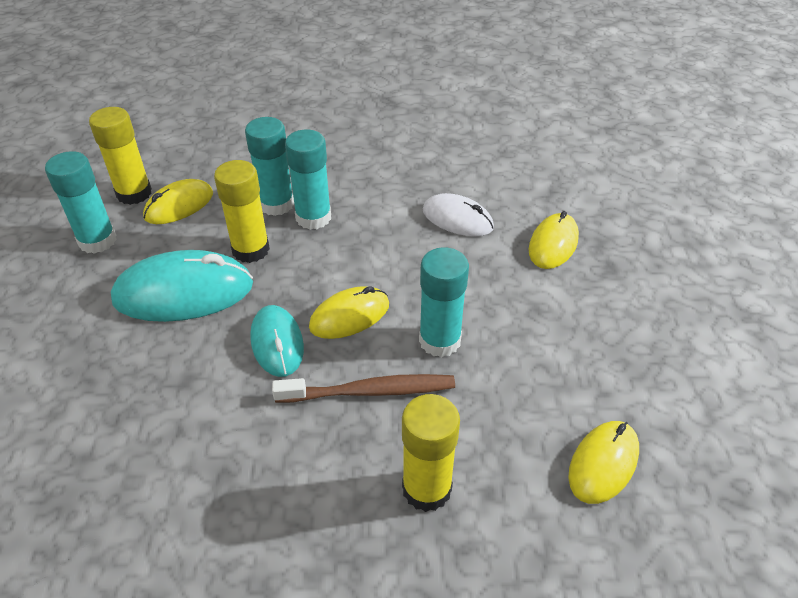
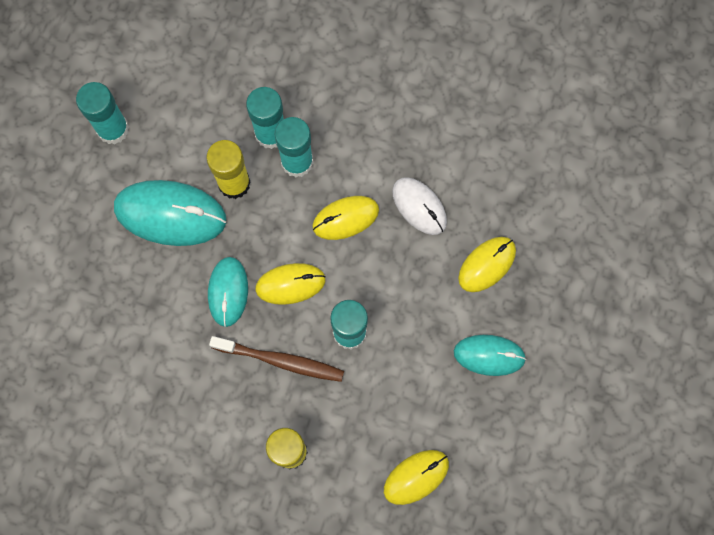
camera: 20 degrees right, 30 degrees up
yellow glue stick [89,107,152,205] -> none
yellow mouse [143,179,213,224] -> yellow mouse moved to [312,196,379,240]
none -> turquoise mouse [454,335,526,376]

